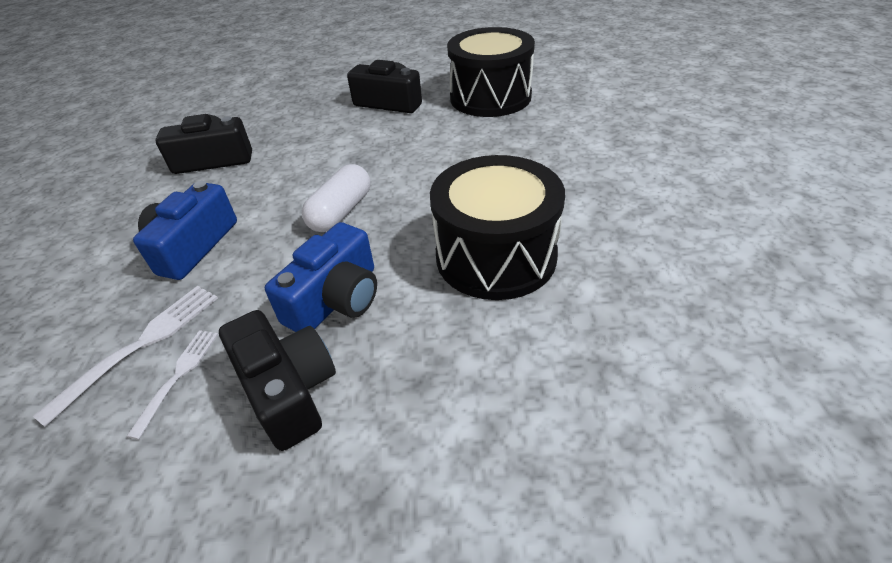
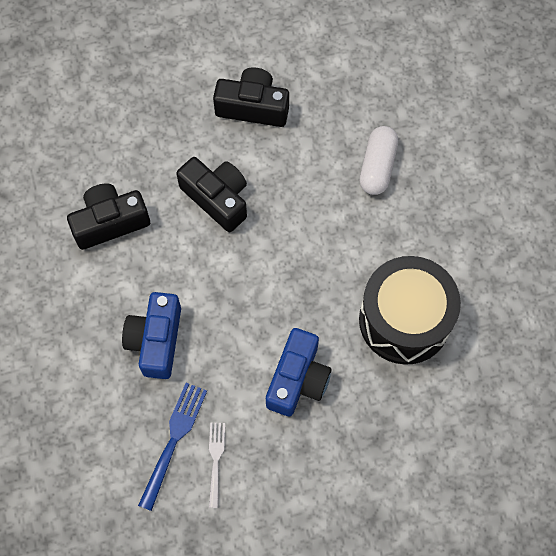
camera: 15 degrees left, 25 degrees up
white fork [33,286,218,427] -> blue fork [138,383,207,511]
black camera [219,310,336,451] -> black camera moved to [176,157,247,232]
white capsule [302,164,370,232] -> white capsule moved to [359,126,398,195]
black drum [447,27,535,117] -> none

